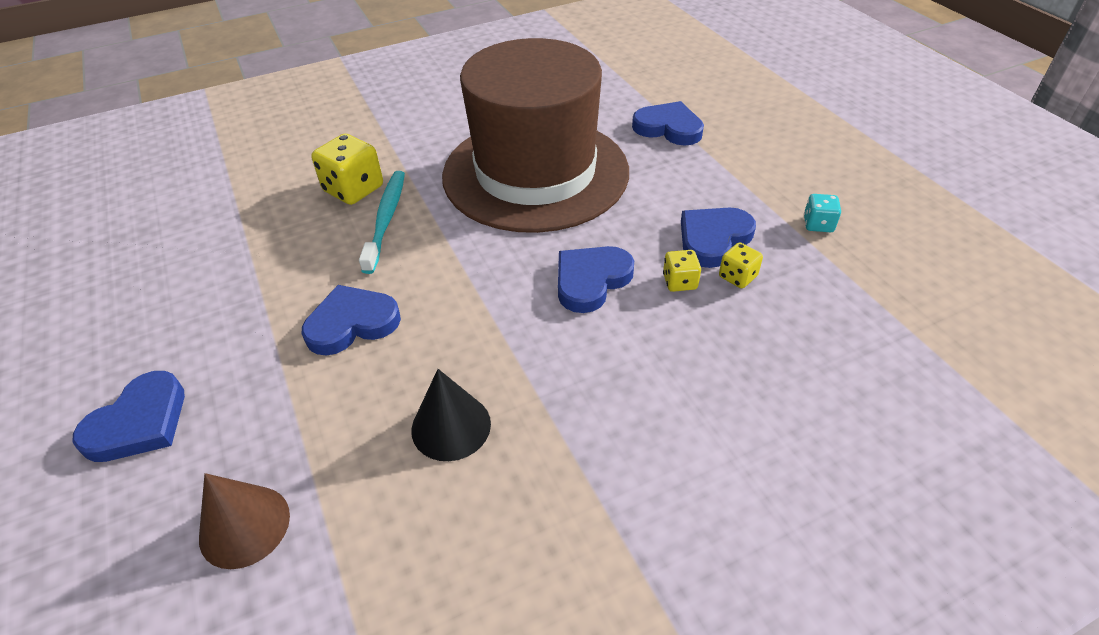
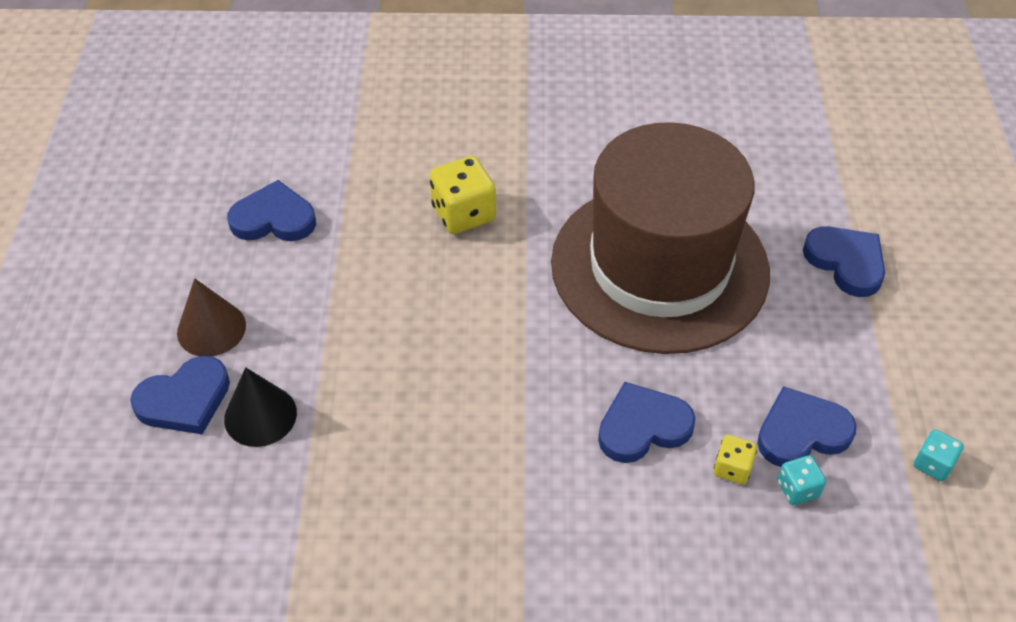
camera: 25 degrees right, 5 degrees up
brown cone [199,473,290,569] -> brown cone moved to [177,278,246,356]
blue heart [302,285,401,355] -> blue heart moved to [227,180,316,241]
turquoise toothbrush [359,171,405,274] -> none
black cone [412,369,491,461] -> black cone moved to [224,367,297,447]
yellow dice [719,242,763,288] -> turquoise dice [777,455,826,505]

